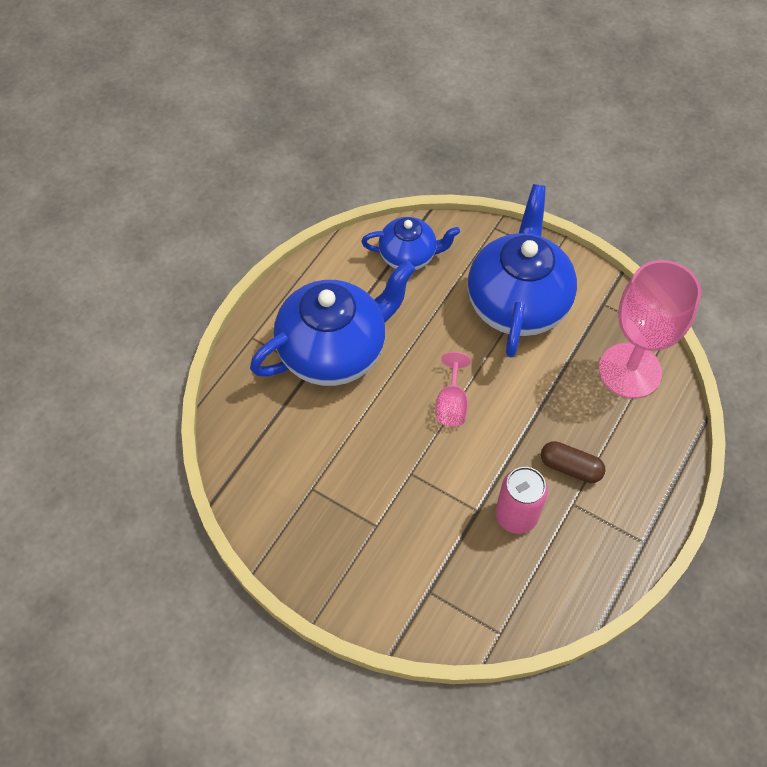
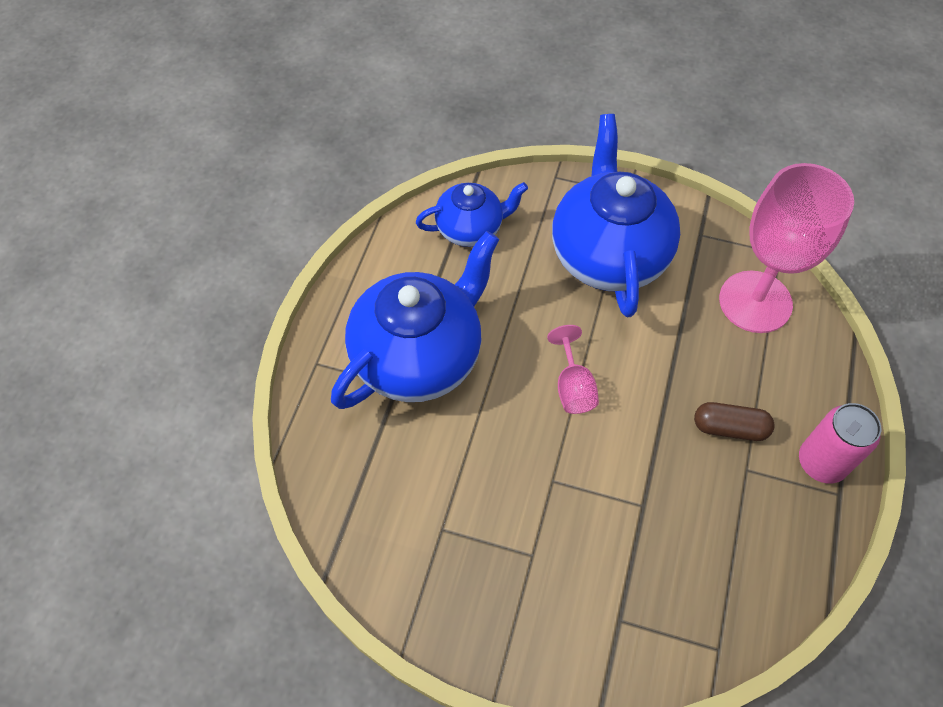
camera: 15 degrees left, 0 degrees up
pink can [495,467,548,534] -> pink can moved to [799,403,881,484]

